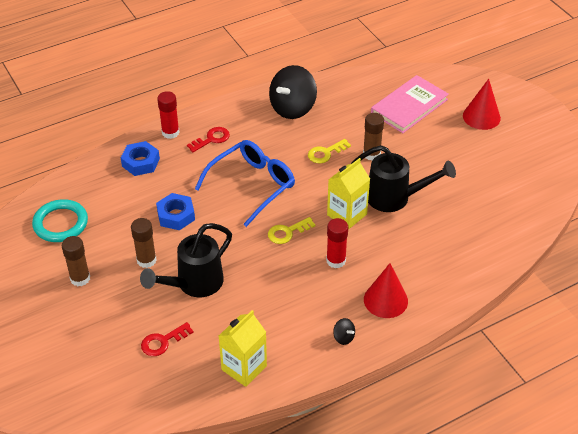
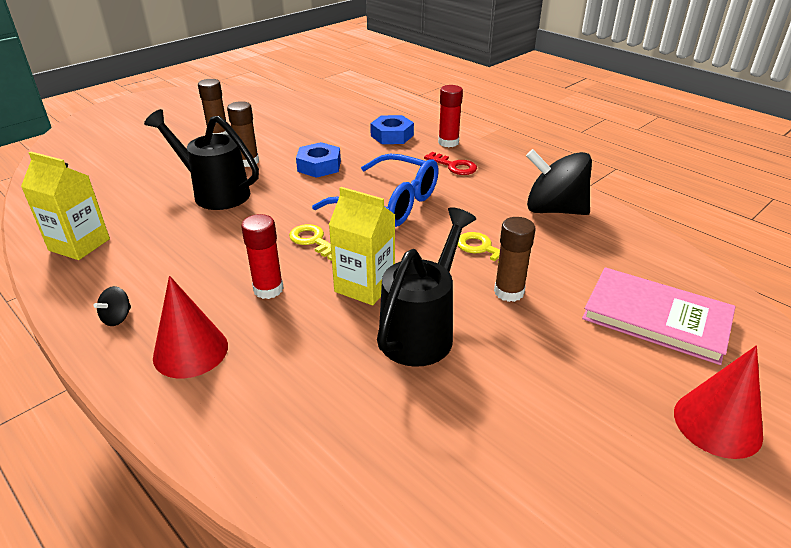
camera: 75 degrees right, 10 degrees down
turquoise ring [32,199,88,242] -> none
red key [141,322,194,356] -> none
black watering can [351,145,456,212] -> black watering can turned 150 degrees counterclockwise [377,207,476,367]

